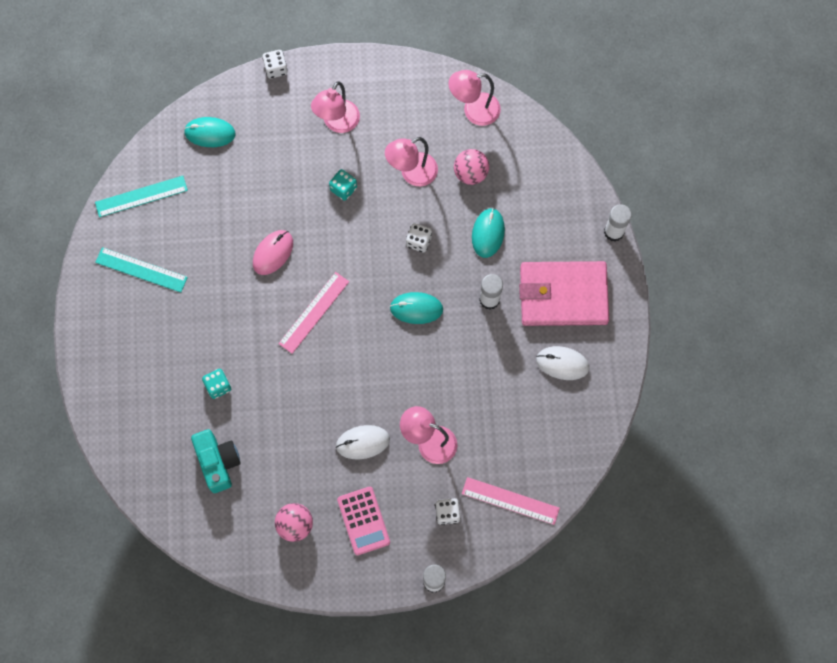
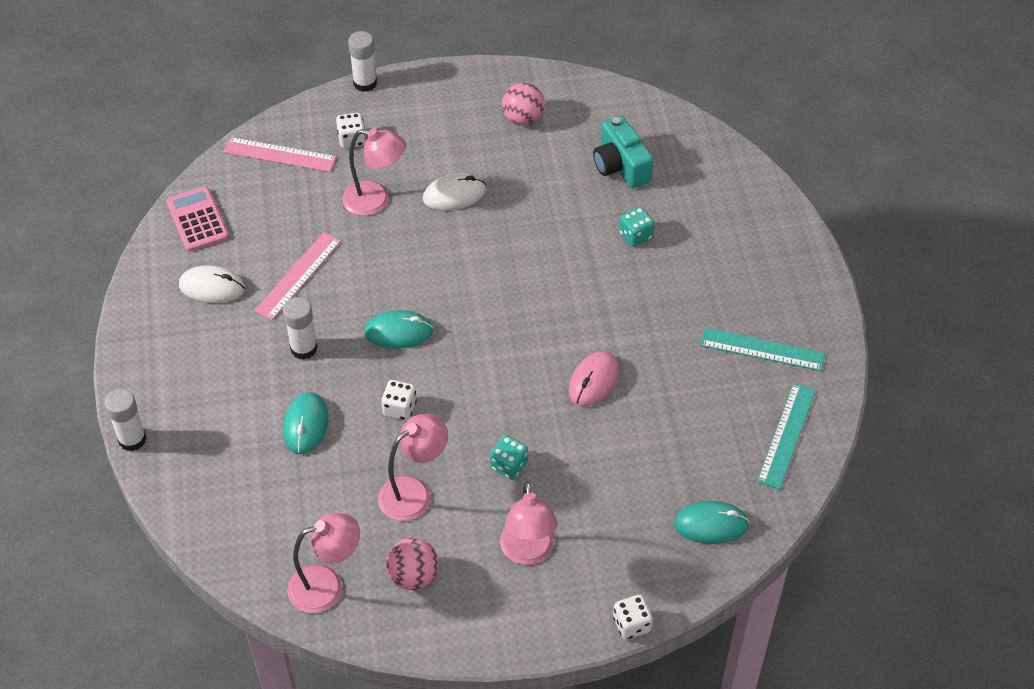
camera: 175 degrees right, 20 degrees down
turquoise ruler [95,176,188,217] -> turquoise ruler turned 45 degrees counterclockwise [757,383,816,489]
pink ruler [278,272,349,354] -> pink ruler moved to [254,232,341,320]
pink lamp [311,81,360,133] -> pink lamp turned 150 degrees clockwise [500,482,557,565]
pink calculator [337,487,390,555] -> pink calculator moved to [166,186,229,252]
pink ball [454,149,489,185] -> pink ball moved to [386,538,439,590]
pink wallet [519,261,609,326] -> none

